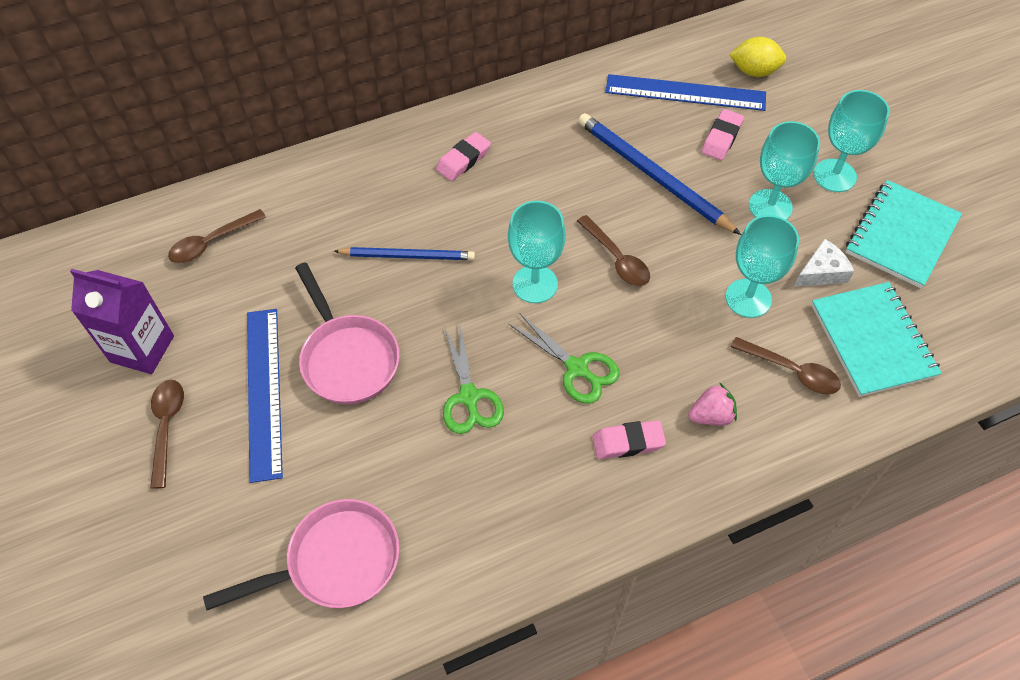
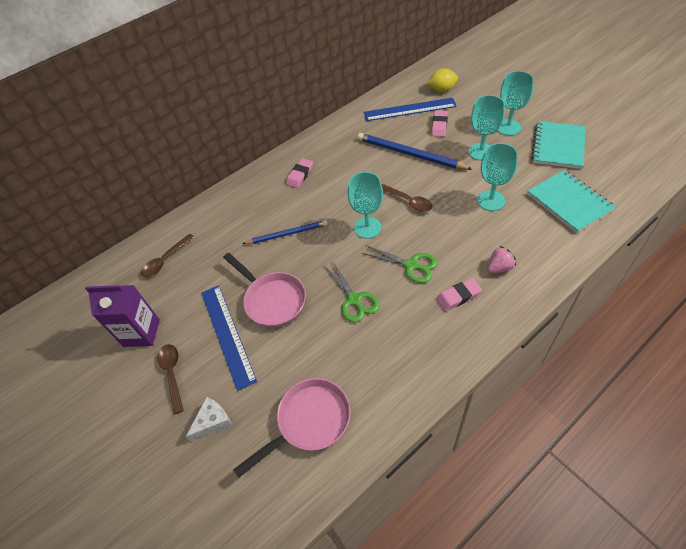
camera: 10 degrees left, 5 degrees down
brown spoon [731,337,841,394] -> none
white cheese [794,239,854,287] -> white cheese moved to [186,397,232,442]

